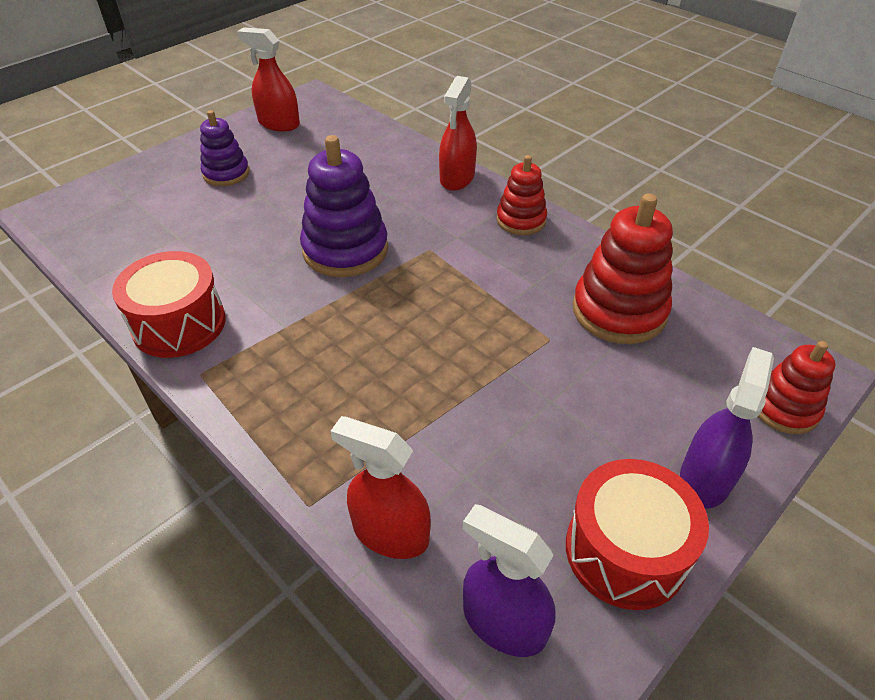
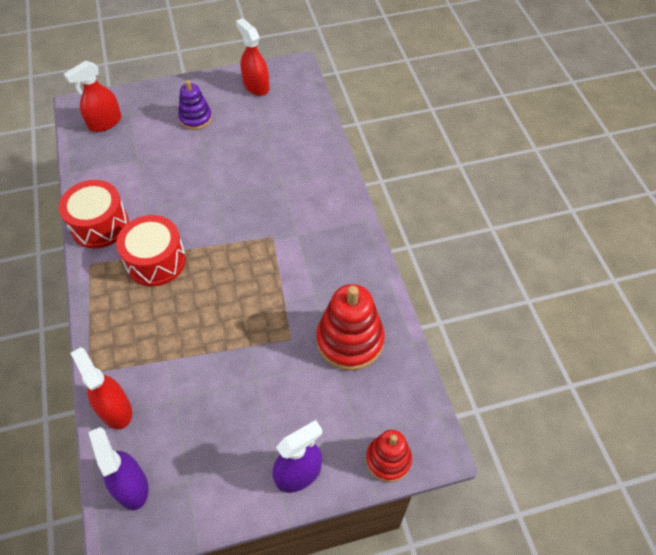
camera: 30 degrees right, 10 degrees up
purple stacking toy [300,135,388,277] -> none
red spray bottle [439,76,477,191] -> red spray bottle moved to [64,60,121,132]
red stacking toy [496,155,547,235] -> none
red drum [566,459,709,610] -> red drum moved to [116,215,186,286]

